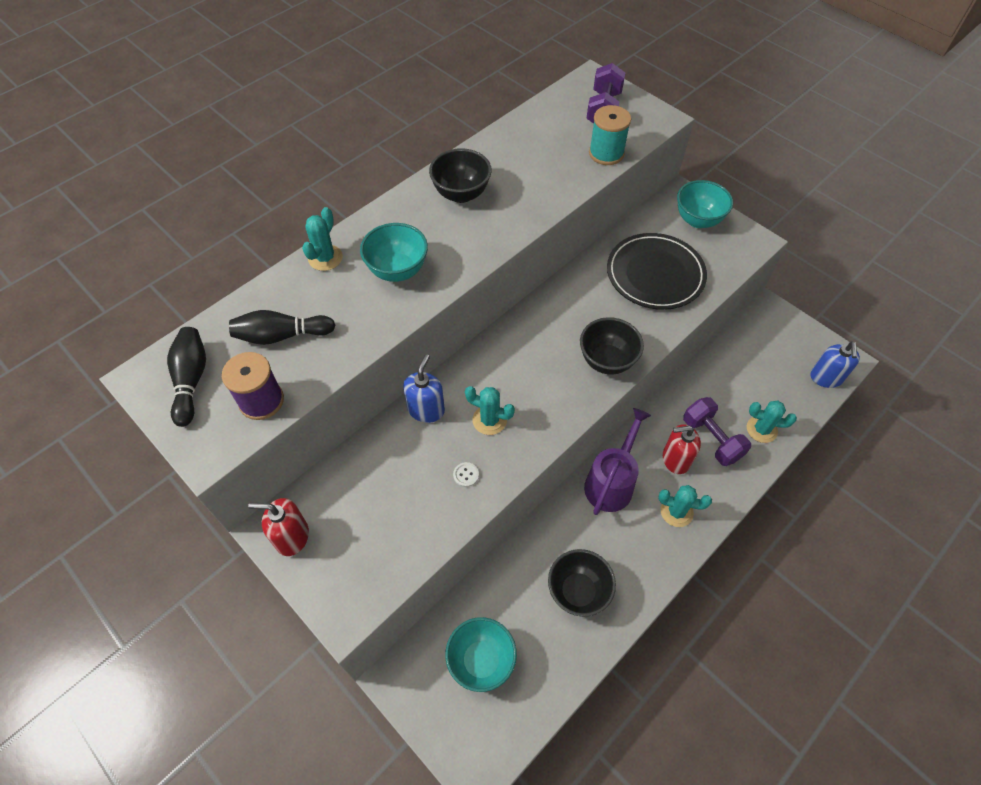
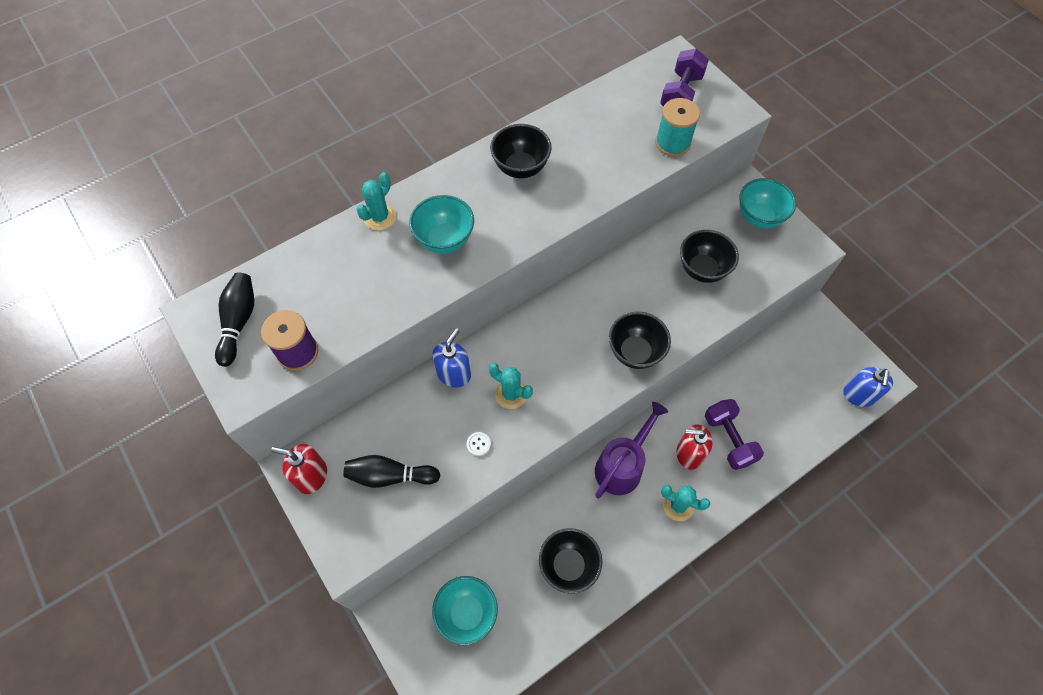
camera: 10 degrees right, 5 degrees up
black bowling pin [229,310,335,345] -> black bowling pin moved to [343,455,440,488]
black plate [607,233,707,310] -> black bowl [680,230,739,283]
turquoise cactus [747,401,797,443] -> none

